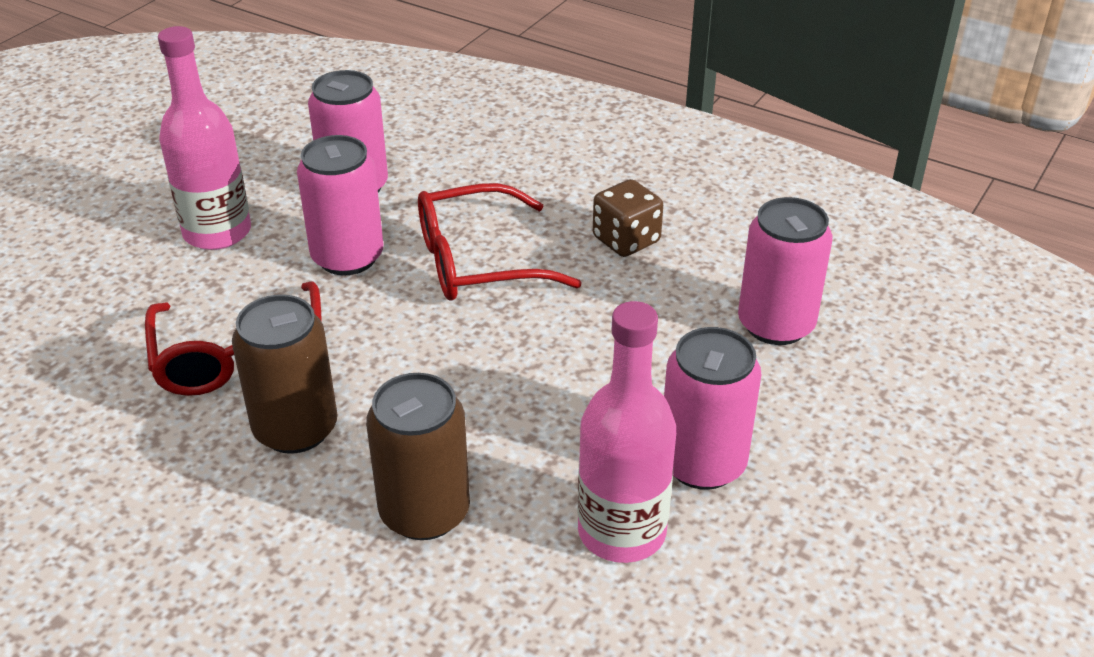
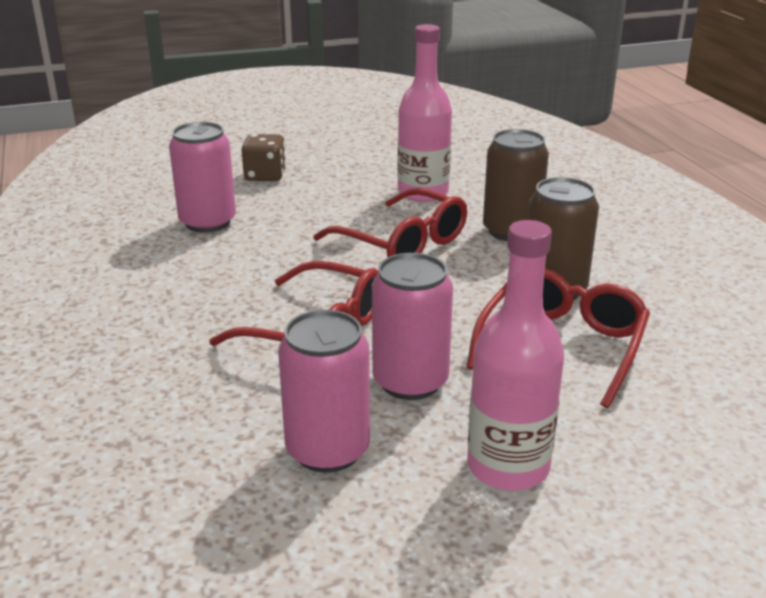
camera: 140 degrees left, 10 degrees down
brown dice [593,179,663,257] -> brown dice moved to [241,134,286,181]
pink can [664,327,762,490] -> none
none -> red glasses [313,188,467,258]

